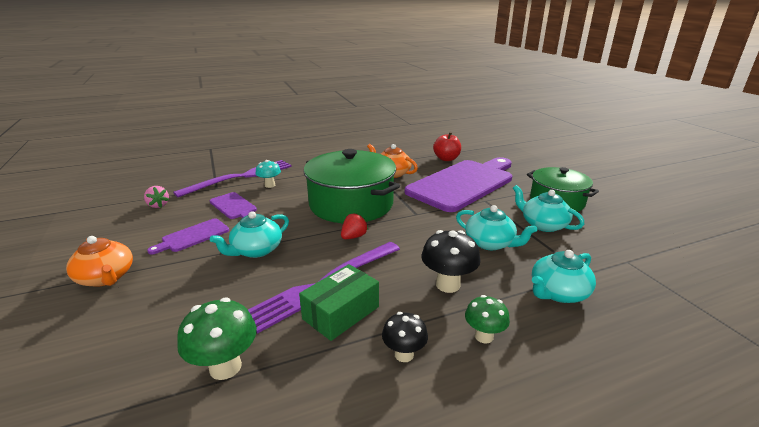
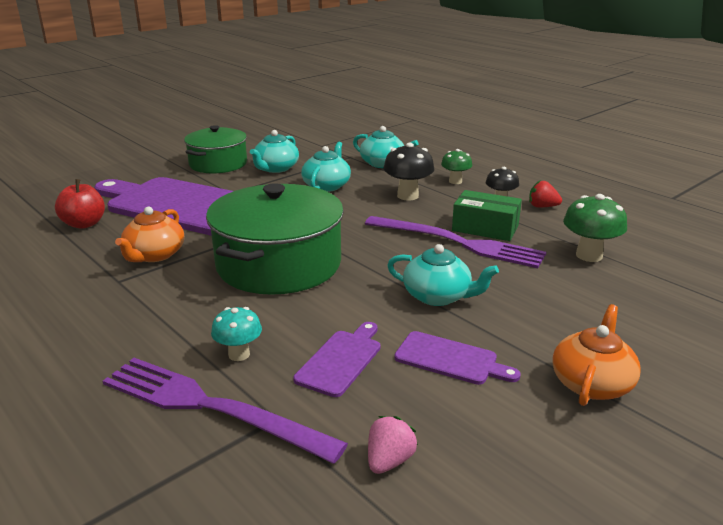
camera: 110 degrees left, 0 degrees up
red strawberry [341,213,368,239] -> red strawberry moved to [529,181,562,208]

